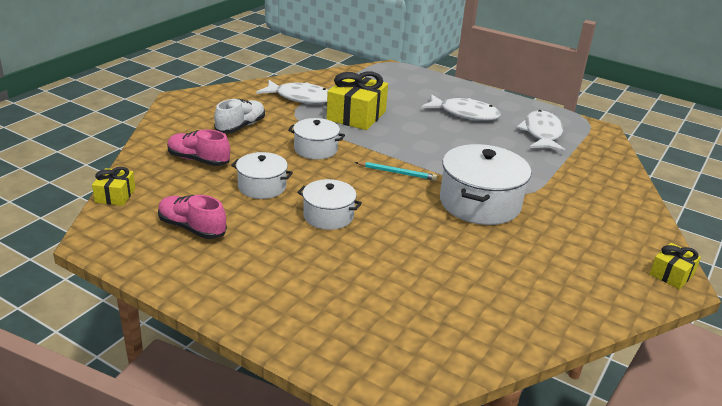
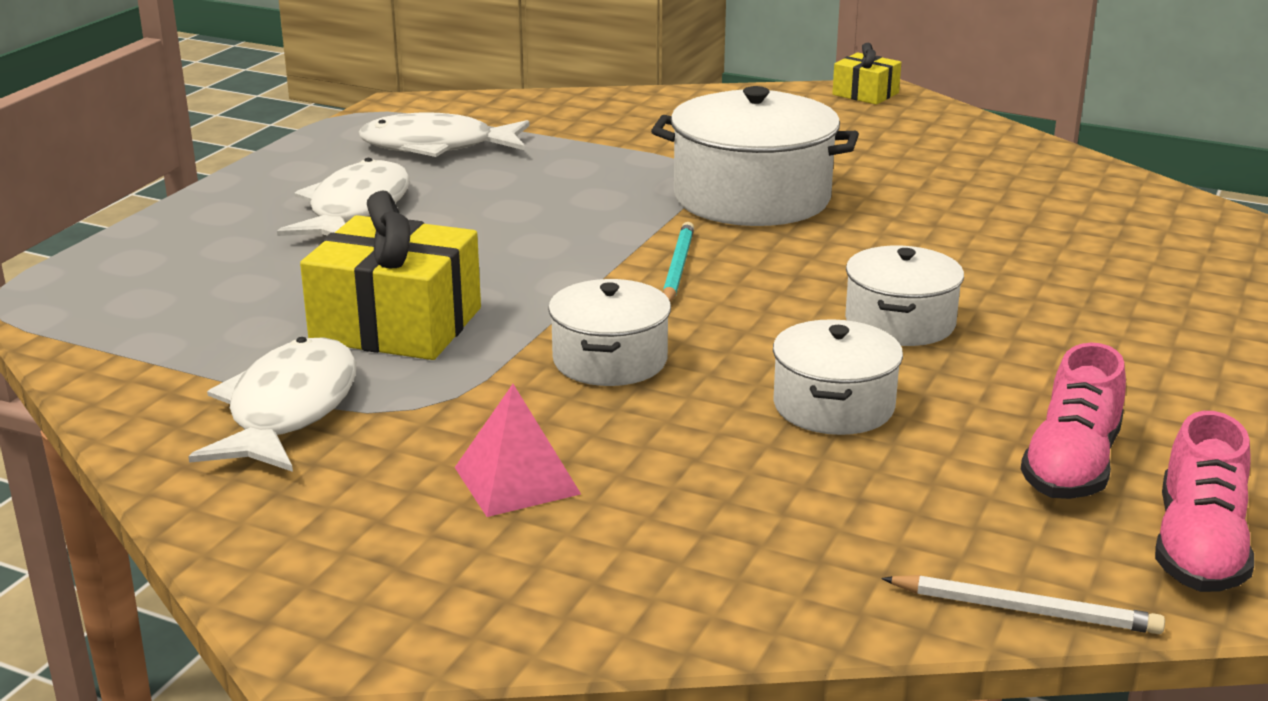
camera: 95 degrees left, 5 degrees down
yellow gift [92,167,135,206] -> white pencil [881,575,1165,634]
pink shoe [167,129,230,166] -> pink shoe moved to [1155,411,1254,592]
white shoe [214,99,265,134] -> pink pyramid [454,384,581,517]

